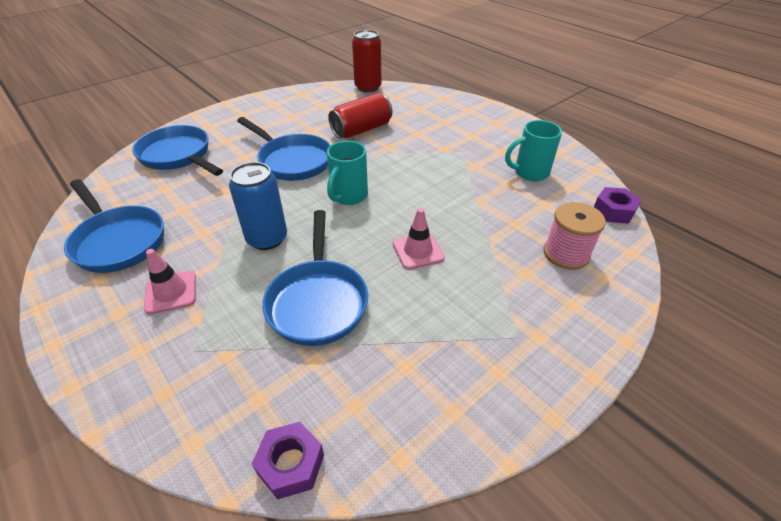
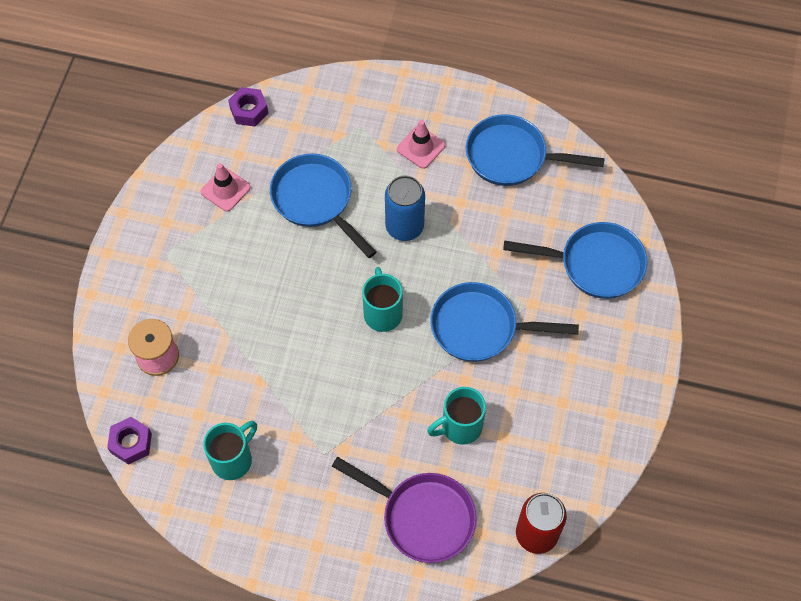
camera: 145 degrees right, 20 degrees up
red can [328,93,392,138] -> turquoise mug [427,387,486,445]
pink traffic cone [393,208,445,270] -> pink traffic cone moved to [201,163,251,212]
none -> purple pan [332,457,477,563]

